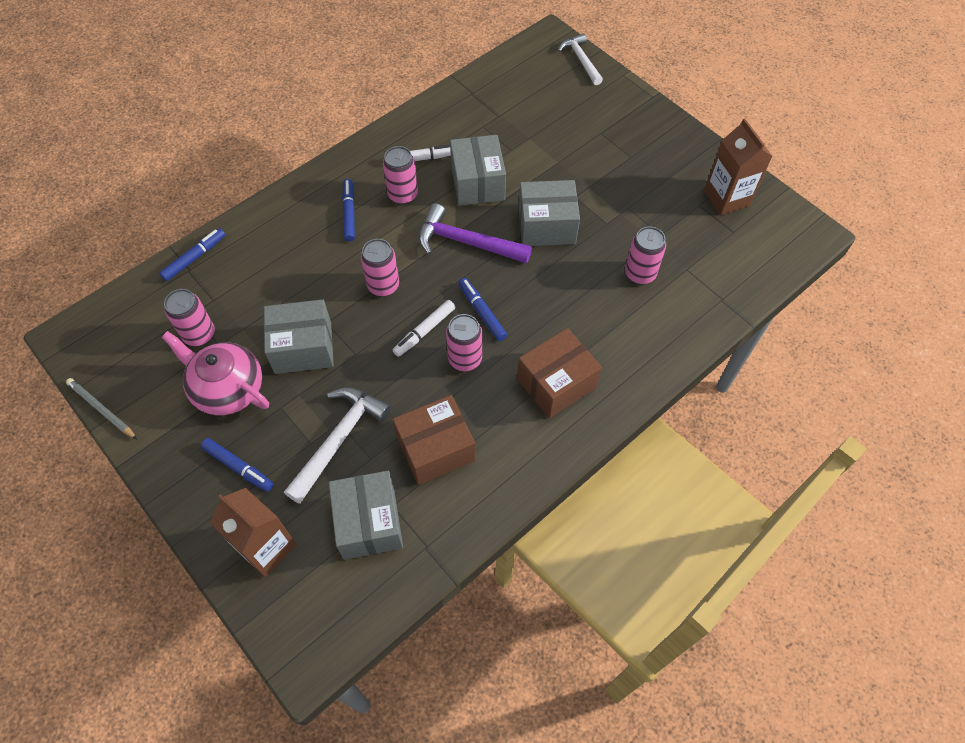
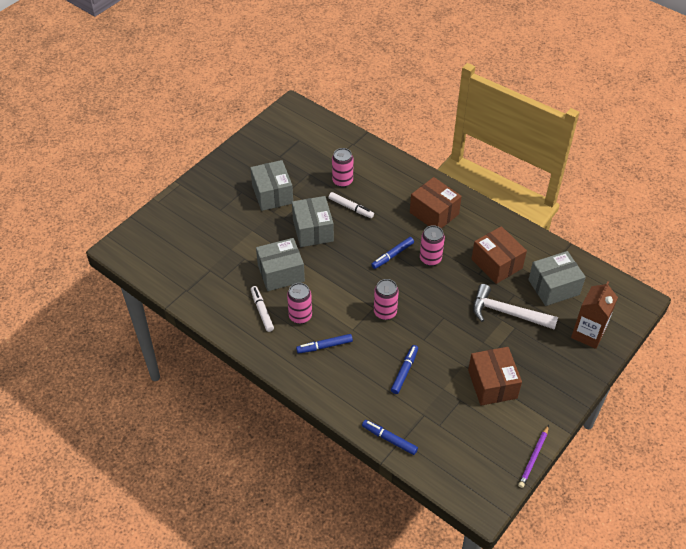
camera: 100 degrees left, 10 degrees down
grey pencil [66,378,137,439] -> purple pencil [518,425,549,488]
pink teapot [162,331,269,415] -> brown box [468,347,522,406]
pink can [164,289,215,346] -> none
blue marker [201,438,274,492] -> blue marker moved to [391,345,418,394]
grey box [264,299,334,374] -> grey box moved to [250,160,293,211]
white marker [393,300,455,357] -> white marker moved to [329,192,374,218]
purple hammer [419,203,532,264] -> none
white hammer [558,34,603,85] -> none
brown carton [704,118,773,215] -> none

